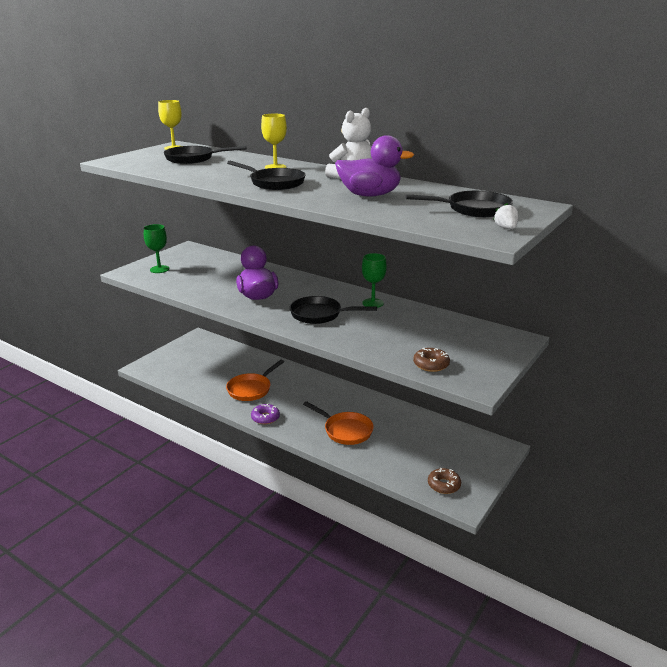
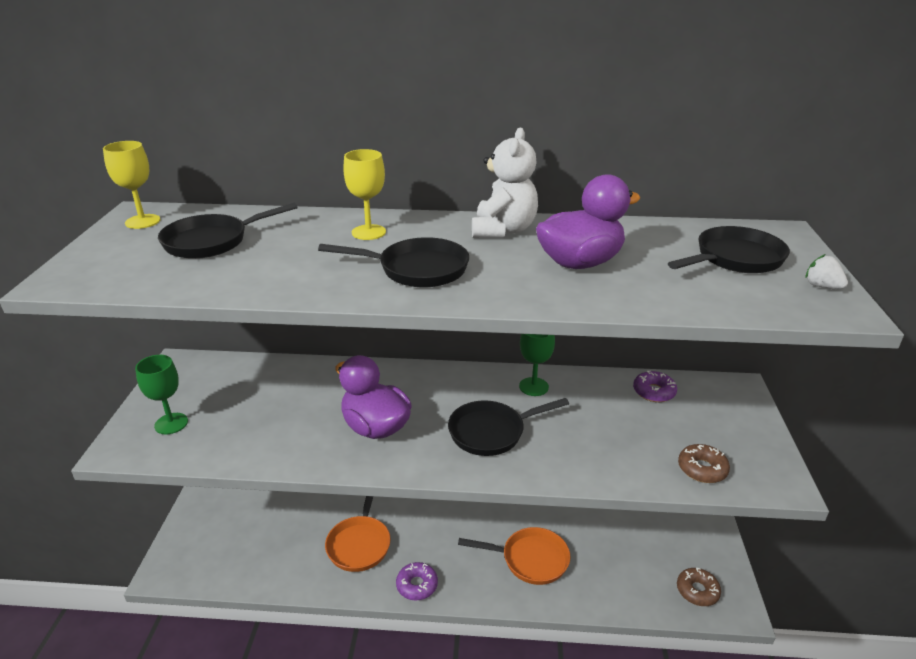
camera: 30 degrees left, 5 degrees up
none -> purple donut [633,371,677,402]

